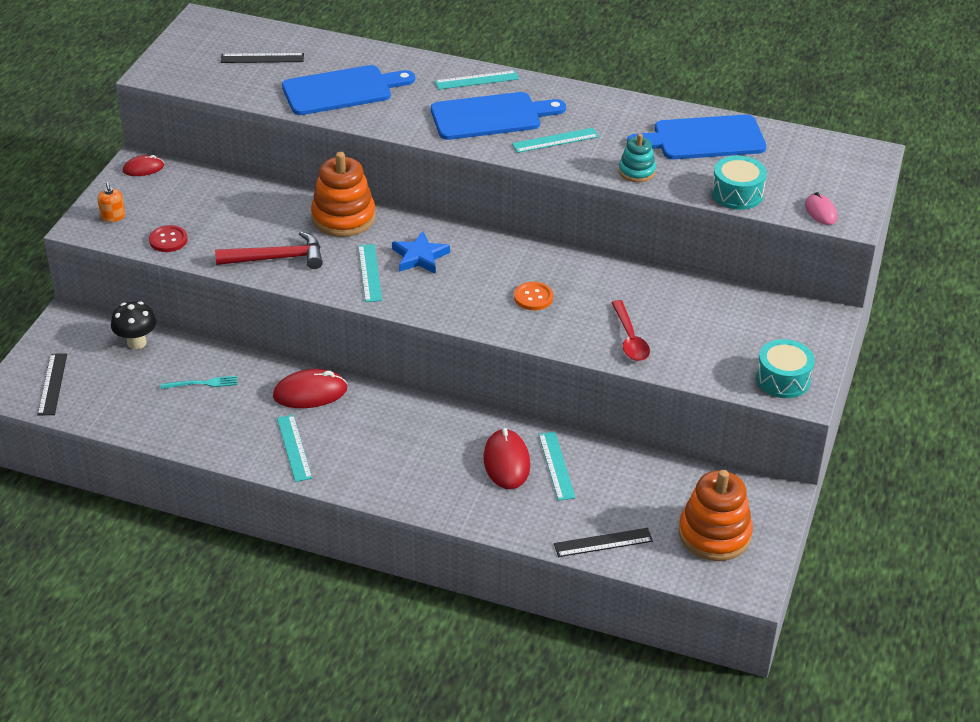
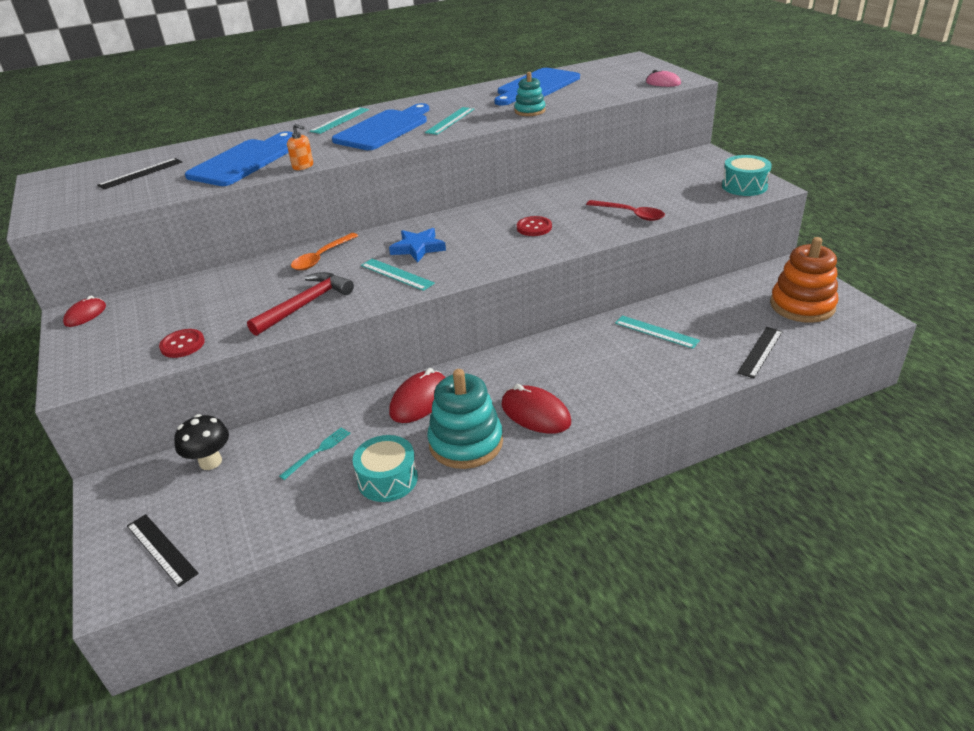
camera: 40 degrees left, 5 degrees down
orange soap dispenser [97,182,125,222] -> orange soap dispenser moved to [287,124,313,170]
turquoise ruler [277,415,312,482] -> turquoise stacking toy [427,369,503,469]
orange stacking toy [311,152,376,237] -> orange spoon [291,233,358,270]
red mouse [483,428,530,489] -> red mouse moved to [501,384,571,434]
orange button [514,282,553,310] -> red button [517,216,552,236]
turquoise drum [712,156,767,210] -> turquoise drum moved to [352,435,418,502]

